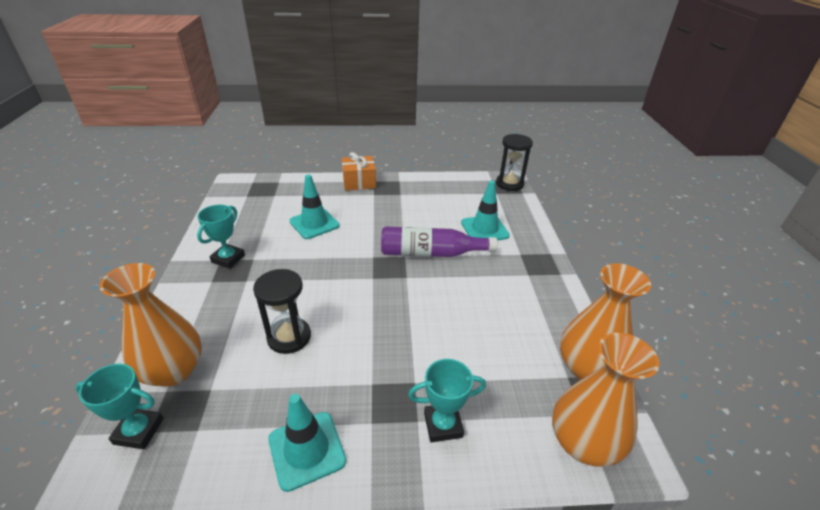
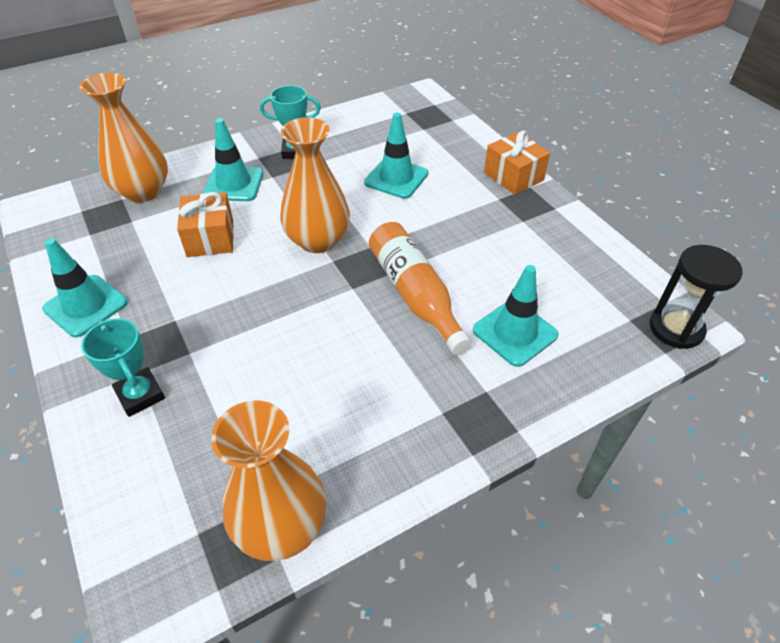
camera: 65 degrees right, 10 degrees up
turquoise trophy [75,364,164,449] -> none
black hourglass [253,269,311,354] -> orange gift [177,192,234,257]
purple bottle [381,226,497,257] -> orange bottle [369,222,472,355]
orange vase [552,333,659,466] -> orange vase moved to [280,117,350,253]
none -> turquoise traffic cone [203,118,263,201]

